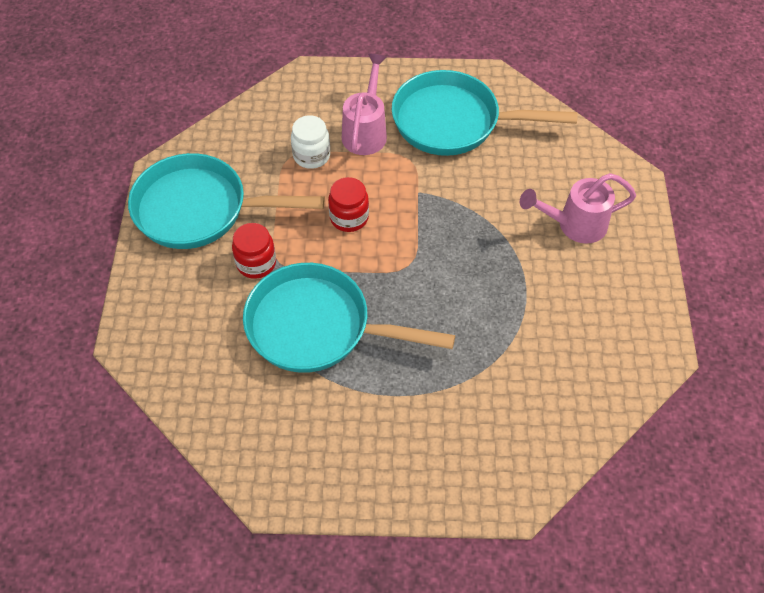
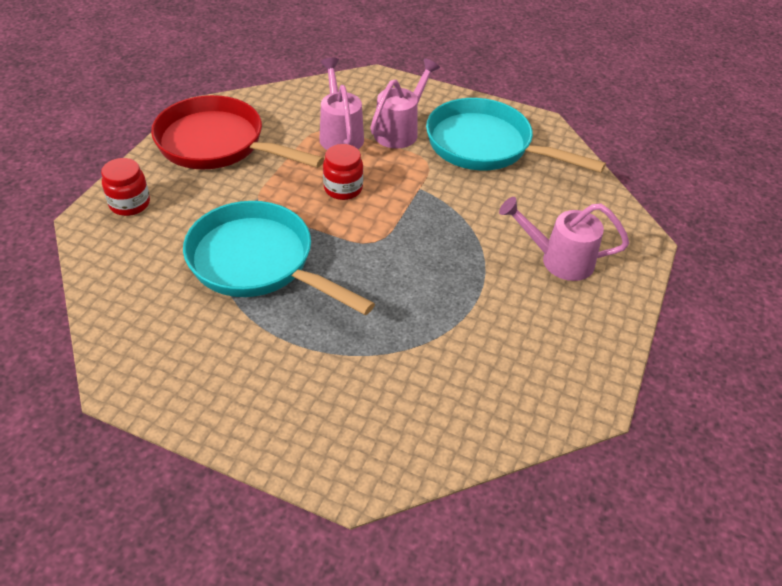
camera: 20 degrees right, 10 degrees down
turquoise pan [128,153,325,249] -> red pan [151,95,324,169]
red jar [232,223,276,279] -> red jar moved to [101,158,150,216]
white jar [291,115,330,169] -> pink watering can [319,58,364,150]

